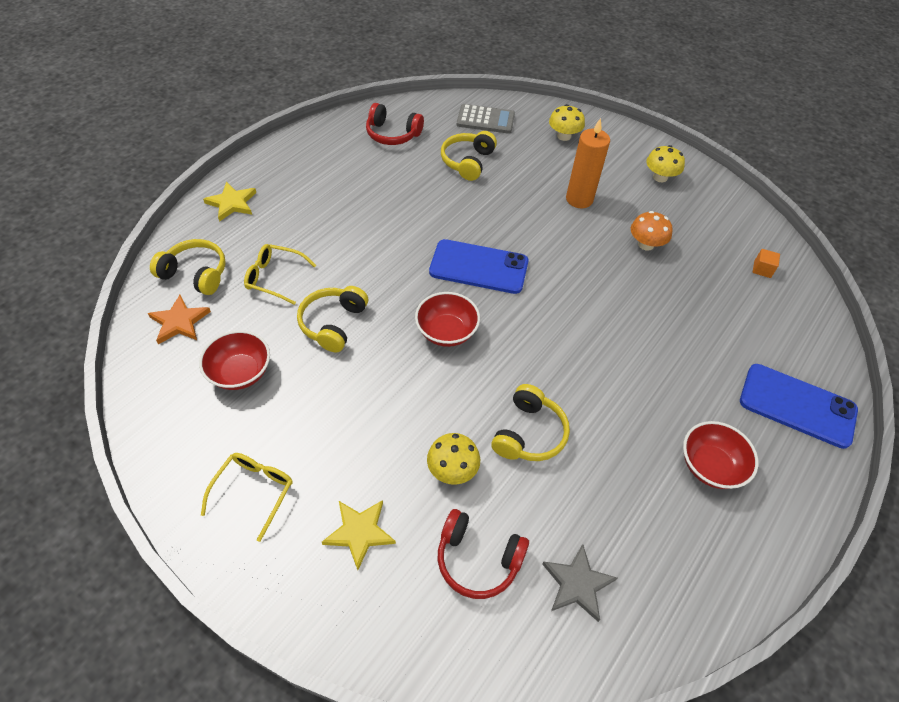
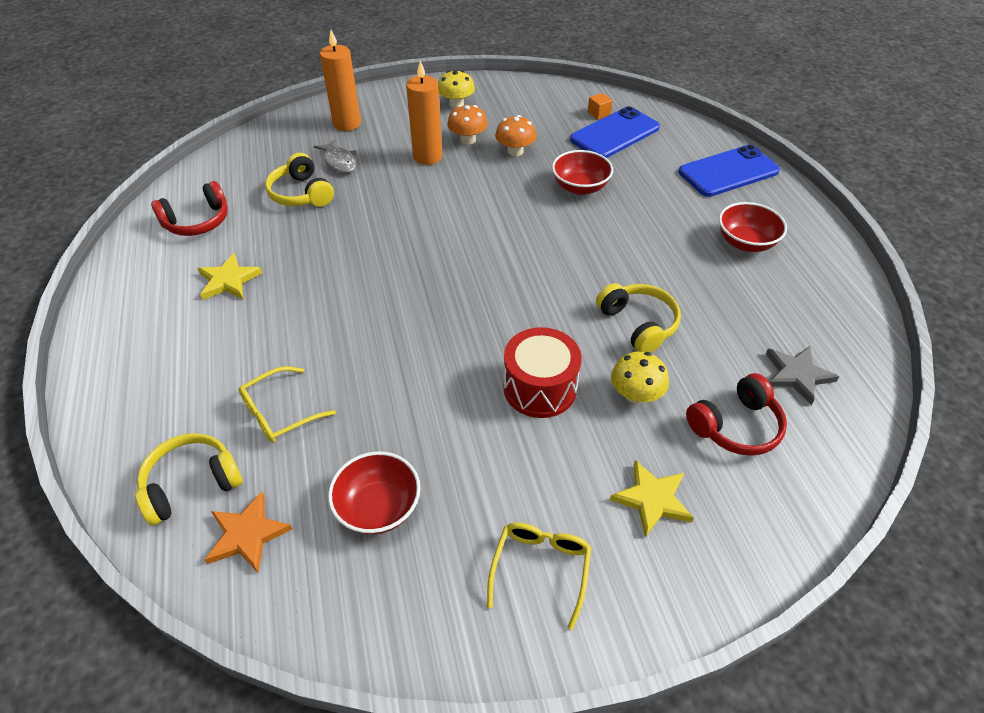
camera: 50 degrees left, 5 degrees down
yellow glasses [201,453,293,542] -> yellow glasses turned 45 degrees clockwise [487,522,591,630]
yellow star [203,182,256,222] -> yellow star moved to [197,253,263,300]
yellow headphones [297,286,368,353] -> none
red bowl [415,292,480,347] -> red bowl moved to [552,150,613,195]
blue phone [429,239,528,294] -> blue phone moved to [570,106,660,158]
grey calculator [457,104,515,134] -> none
yellow mushroom [549,104,585,141] -> orange candle [320,30,361,131]
none -> grey fish [314,139,357,173]
none -> orange mushroom [447,105,488,144]
none -> red drum [503,327,582,418]

